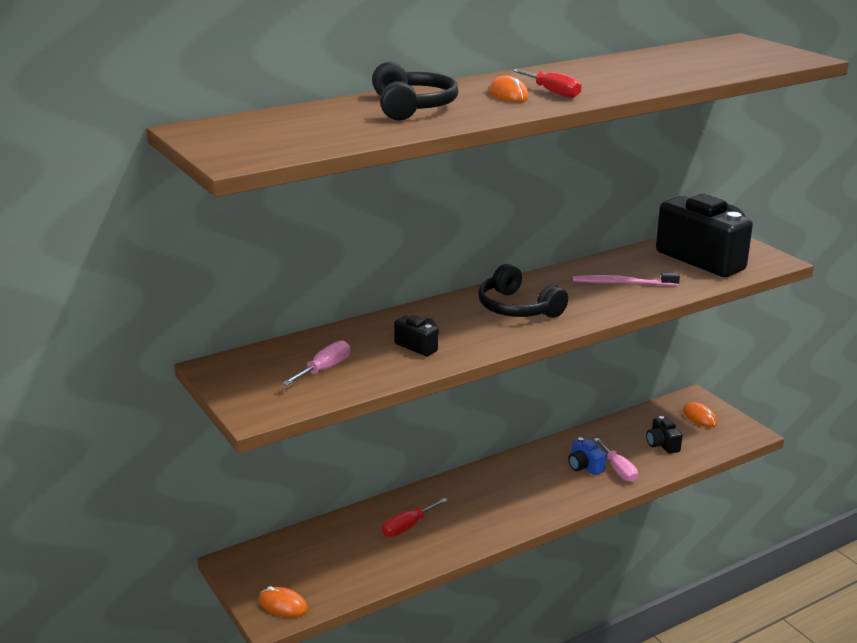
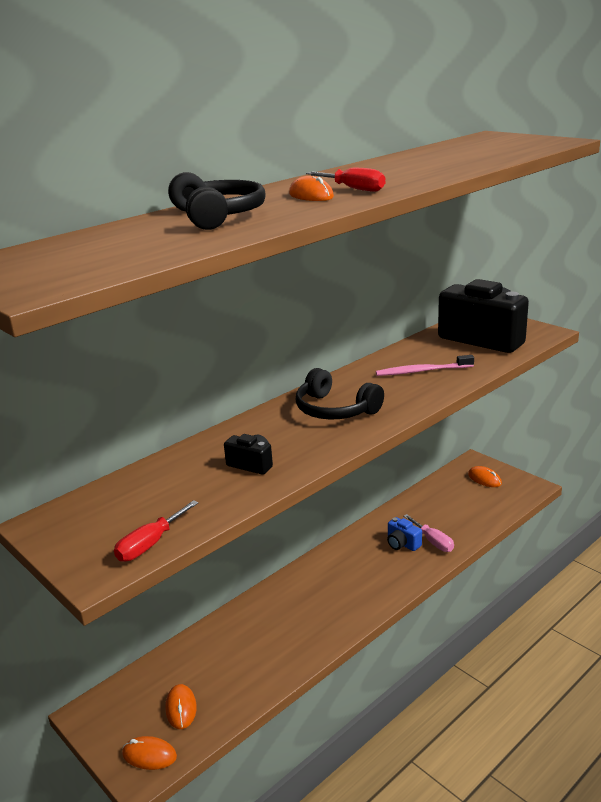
camera: 10 degrees left, 0 degrees up
pink screwdriver [282,340,350,386] -> none
red screwdriver [382,498,448,537] -> red screwdriver moved to [114,500,198,562]
black camera [646,416,683,454] -> none
none -> orange mouse [165,684,197,729]

